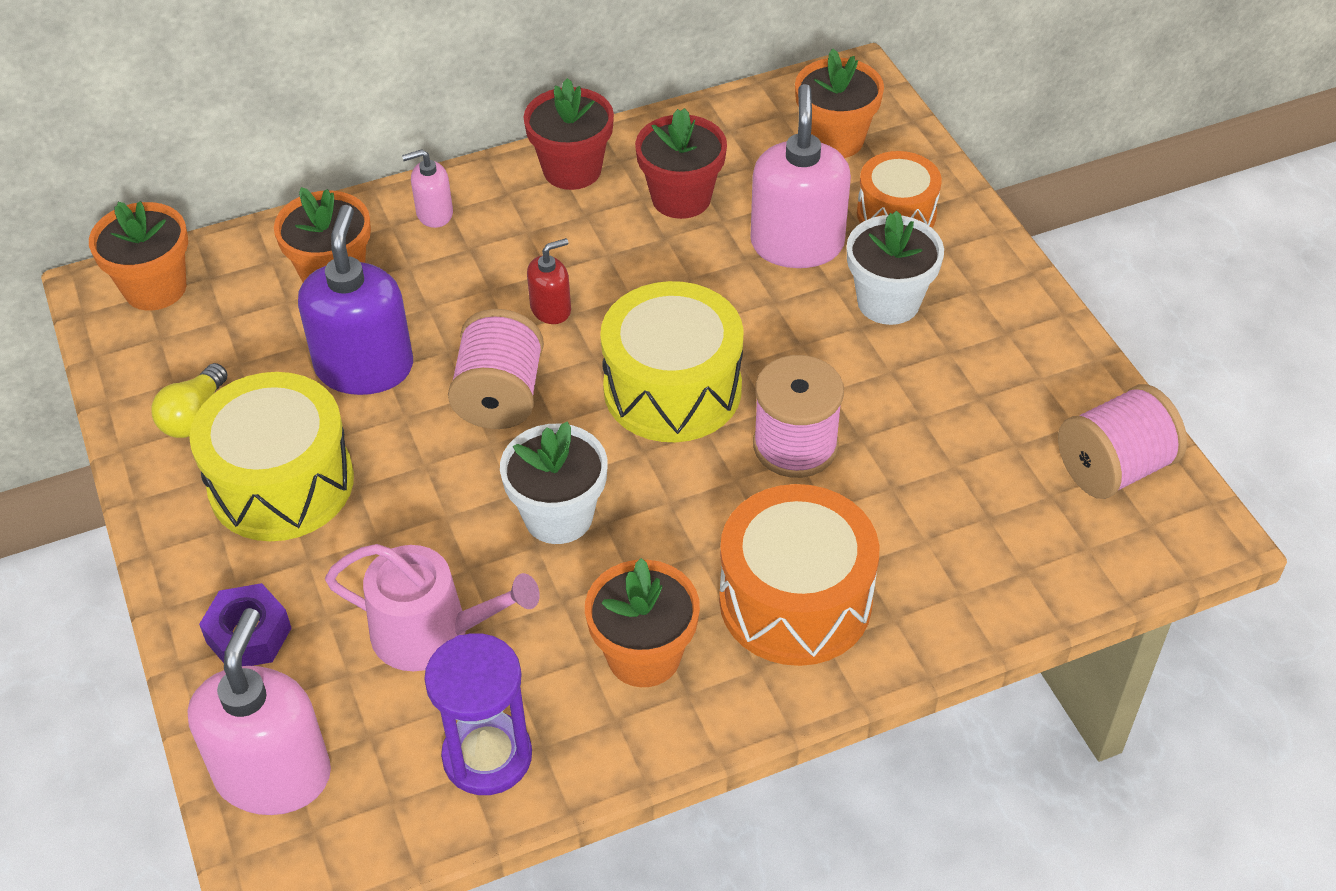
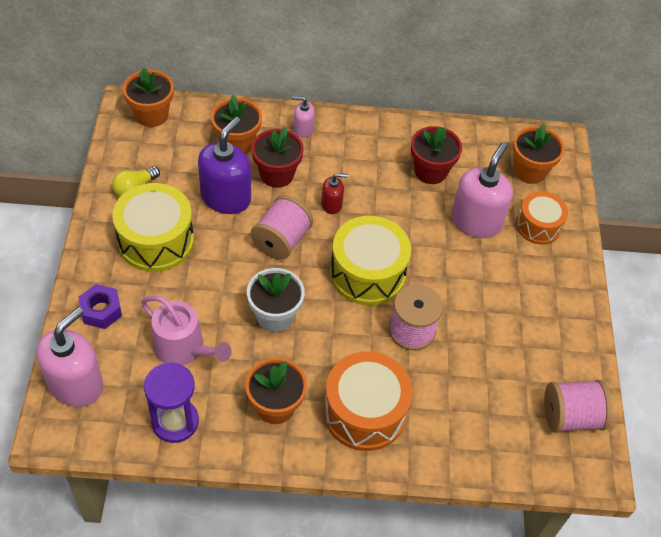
camera: 20 degrees right, 5 degrees up
red flower pot [523,78,614,190] -> red flower pot moved to [252,127,304,188]
white flower pot [847,210,944,325] -> none

